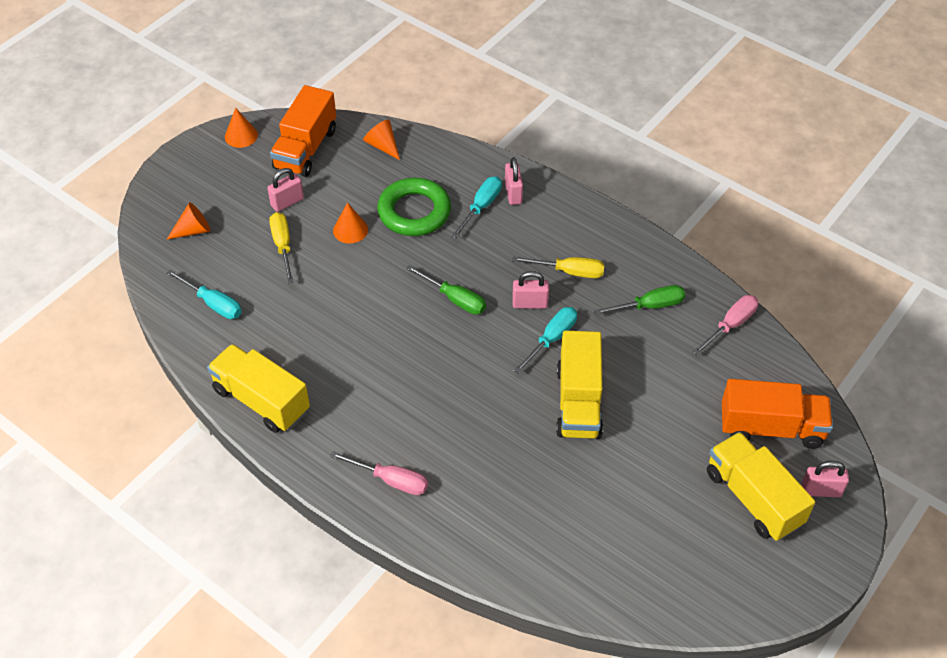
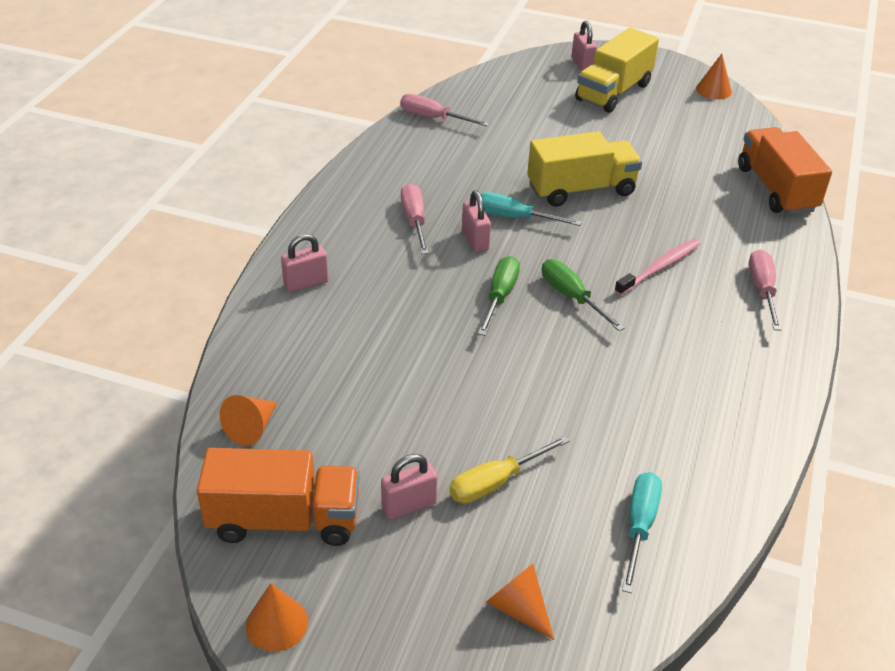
camera: 110 degrees left, 10 degrees down
yellow truck [207,344,310,433] -> none
pink padlock [267,168,304,212] -> pink padlock turned 60 degrees counterclockwise [381,454,438,520]
orange cone [333,203,368,244] -> orange cone moved to [696,54,732,99]
green ring [377,178,451,236] -> none
turquoise screwdriver [452,176,502,238] -> none
yellow screwdriver [512,257,605,278] -> pink screwdriver [401,184,429,254]
green screwdriver [594,285,685,315] -> green screwdriver moved to [542,259,625,331]
orange truck [722,379,833,449] -> orange truck moved to [738,127,832,215]
none -> pink toothbrush [615,239,700,296]

